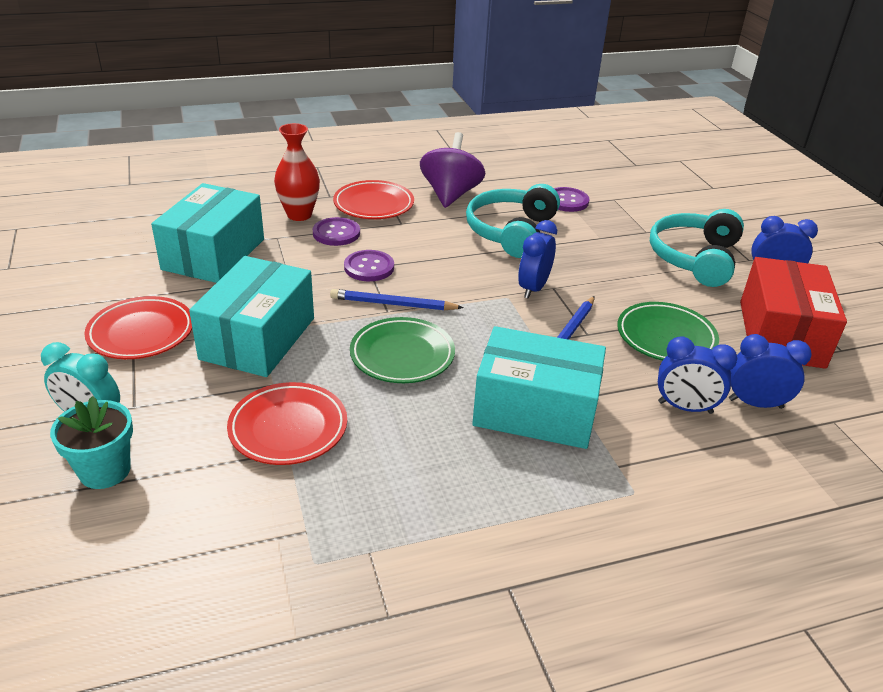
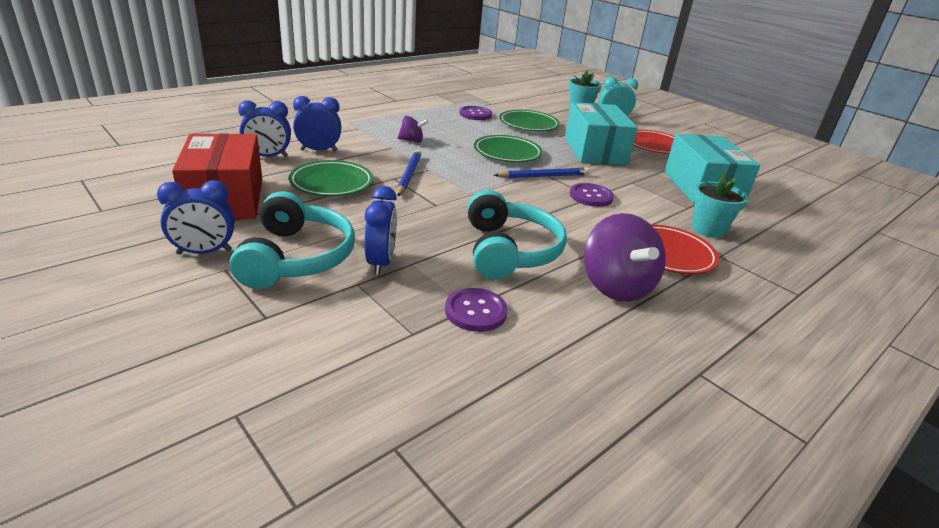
camera: 155 degrees right, 5 degrees down
red plate [227,382,347,465] -> green plate [499,110,560,131]
red vase [274,123,320,221] -> turquoise flower pot [692,173,748,238]
purple button [313,217,360,246] -> purple button moved to [459,106,492,120]
turquoise box [472,326,606,449] -> purple spinning top [398,116,428,143]
blue clock [518,220,557,299] -> blue clock moved to [364,186,397,275]

